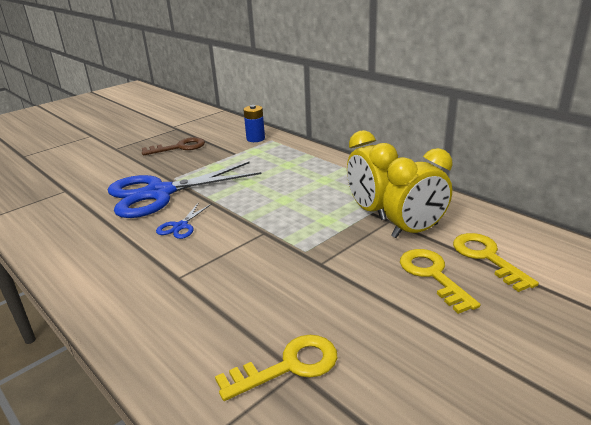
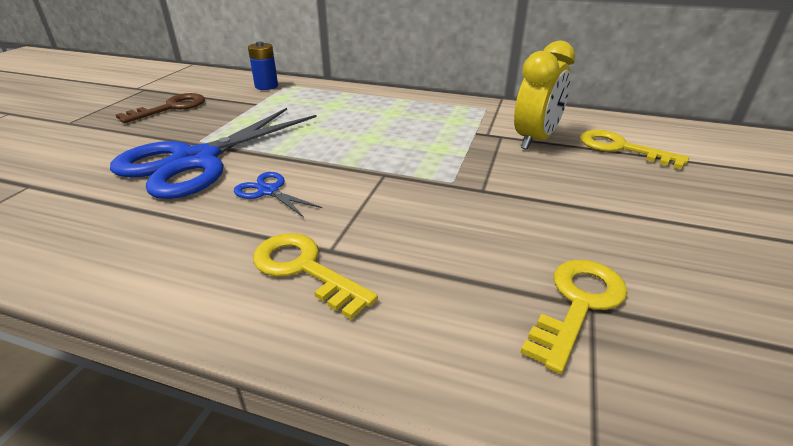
camera: 30 degrees left, 5 degrees up
blue scissors [156,202,212,239] -> blue scissors turned 135 degrees clockwise [234,172,322,217]
yellow clock [347,130,398,220] -> none
yellow key [400,249,481,314] -> yellow key moved to [253,233,378,319]

